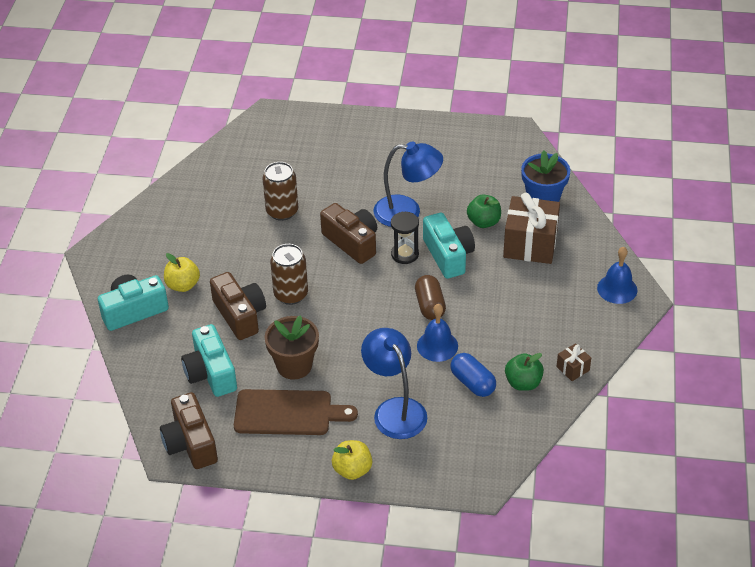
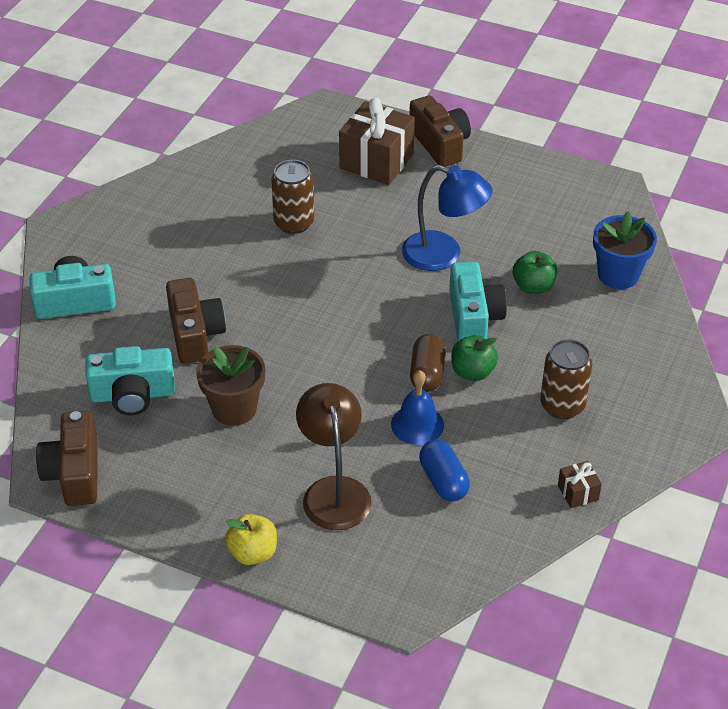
camera: 15 degrees right, 0 degrees up
yellow apple [164,253,200,292] -> none
turquoise camera [181,324,237,397] -> turquoise camera turned 90 degrees counterclockwise [85,346,175,415]
brown cutting board [234,389,358,435] -> none
brown can [270,244,308,305] -> brown can moved to [540,339,593,419]
brown camera [320,203,377,264] -> brown camera moved to [409,95,471,167]
blue lamp [361,328,427,439] -> brown lamp [296,383,371,530]
black hourglass [391,212,419,264] -> none
brown gift [503,193,560,264] -> brown gift moved to [339,98,415,185]
green apple [505,353,544,391] -> green apple moved to [451,335,498,381]
blue bell [597,247,637,304] -> none

